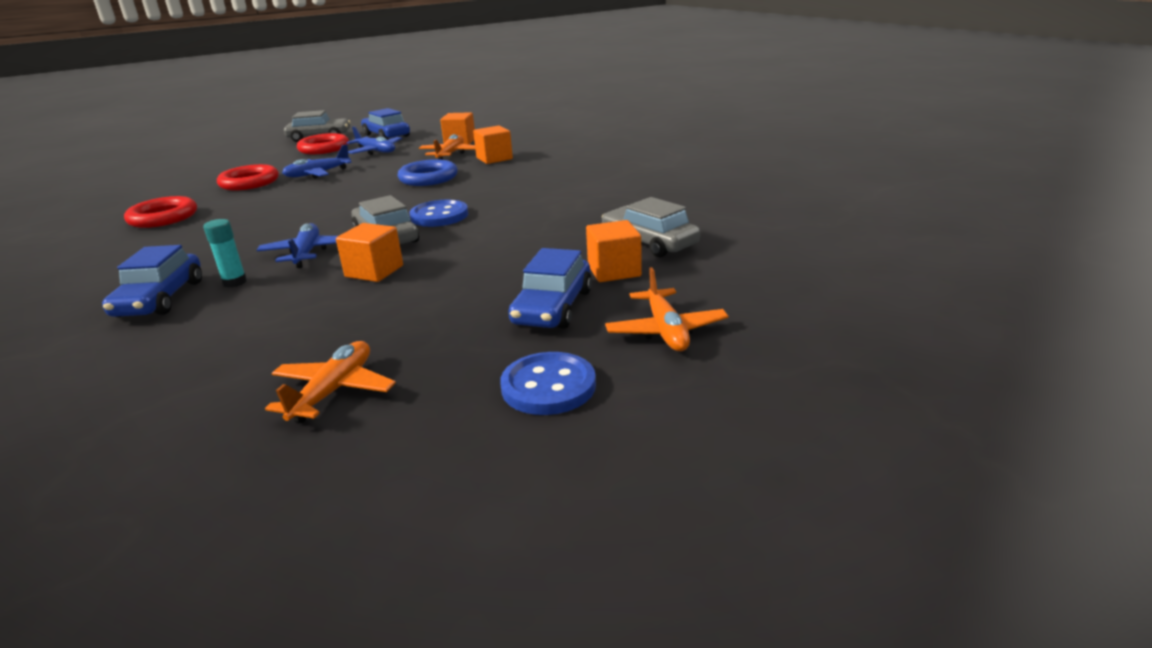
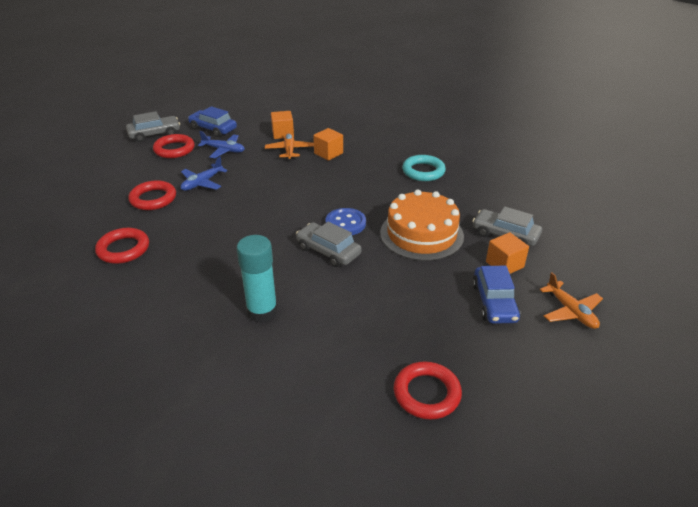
camera: 20 degrees left, 10 degrees up
blue car [102,245,202,317] -> none
turquoise glue stick [203,219,247,288] -> turquoise glue stick [237,235,278,323], size x1.91
blue plane [257,223,338,268] -> none
orange plane [265,341,396,423] -> red ring [394,361,462,420]
orange cube [336,223,403,282] -> none
blue ring [398,159,458,186] -> none
blue button [500,352,596,415] -> none
none -> orange cake [380,189,464,261]
none -> turquoise ring [402,155,446,181]

